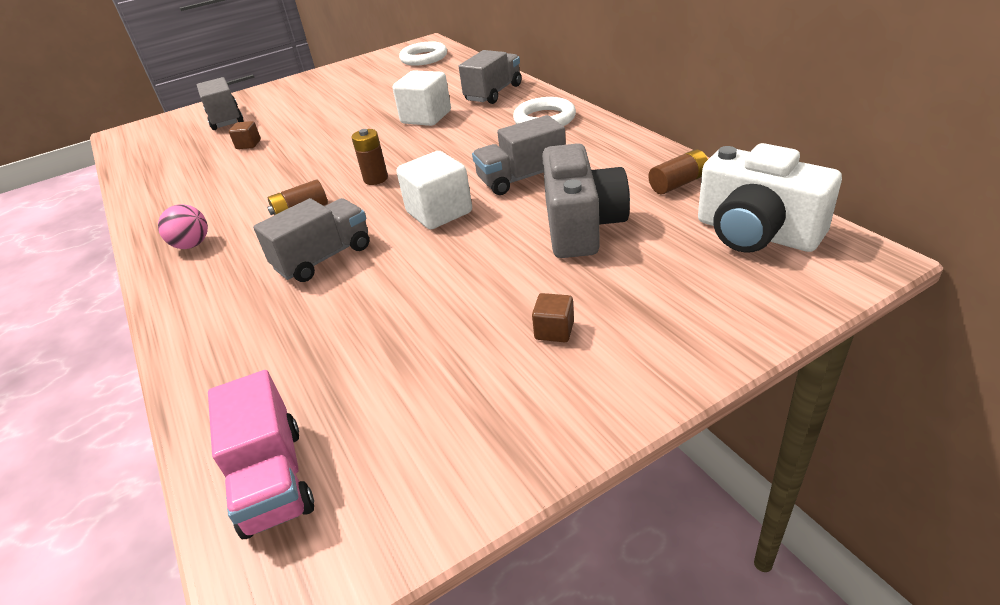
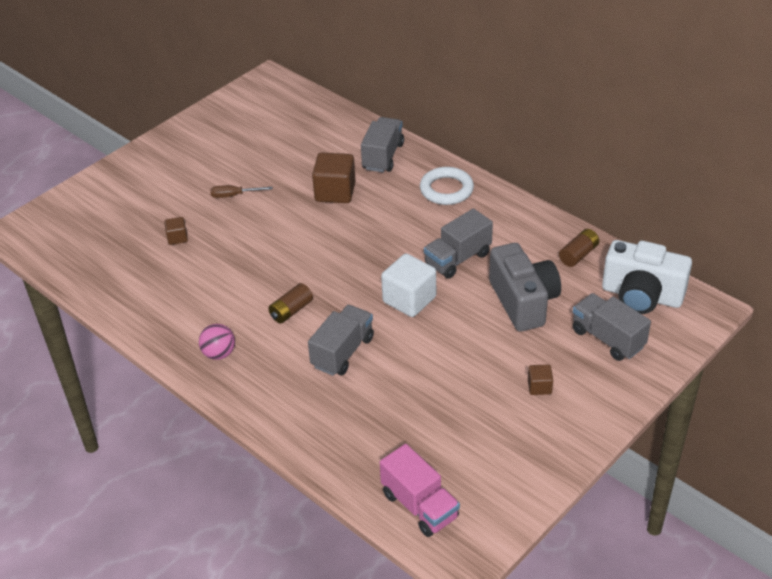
camera: 20 degrees left, 5 degrees up
grey truck [197,77,244,130] -> grey truck moved to [572,293,651,361]
brown battery [351,129,388,185] -> none
white cube [393,70,451,126] -> brown cube [312,152,356,203]
white ring [399,41,447,66] -> none
none -> brown screwdriver [210,185,272,198]

